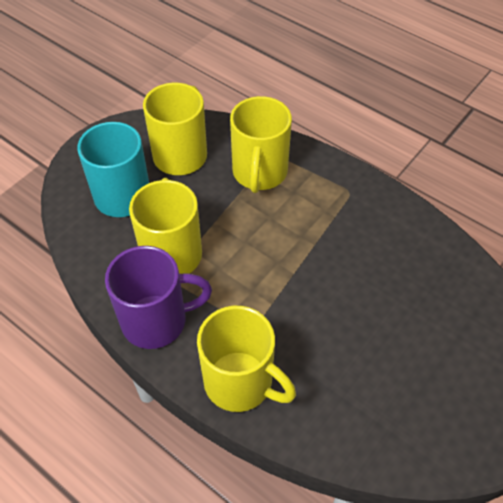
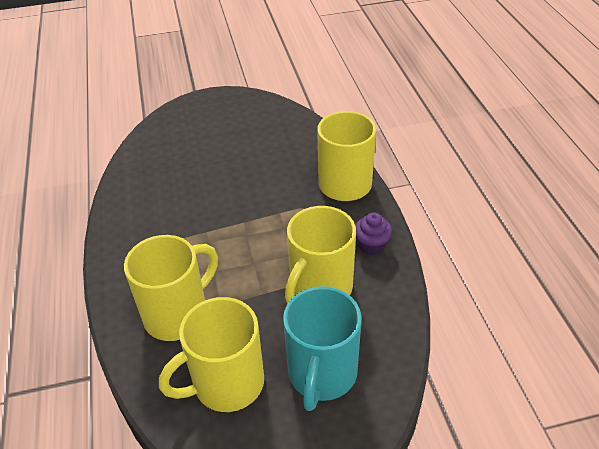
camera: 140 degrees left, 10 degrees down
purple mug [105,246,212,349] -> purple cupcake [355,213,392,255]

